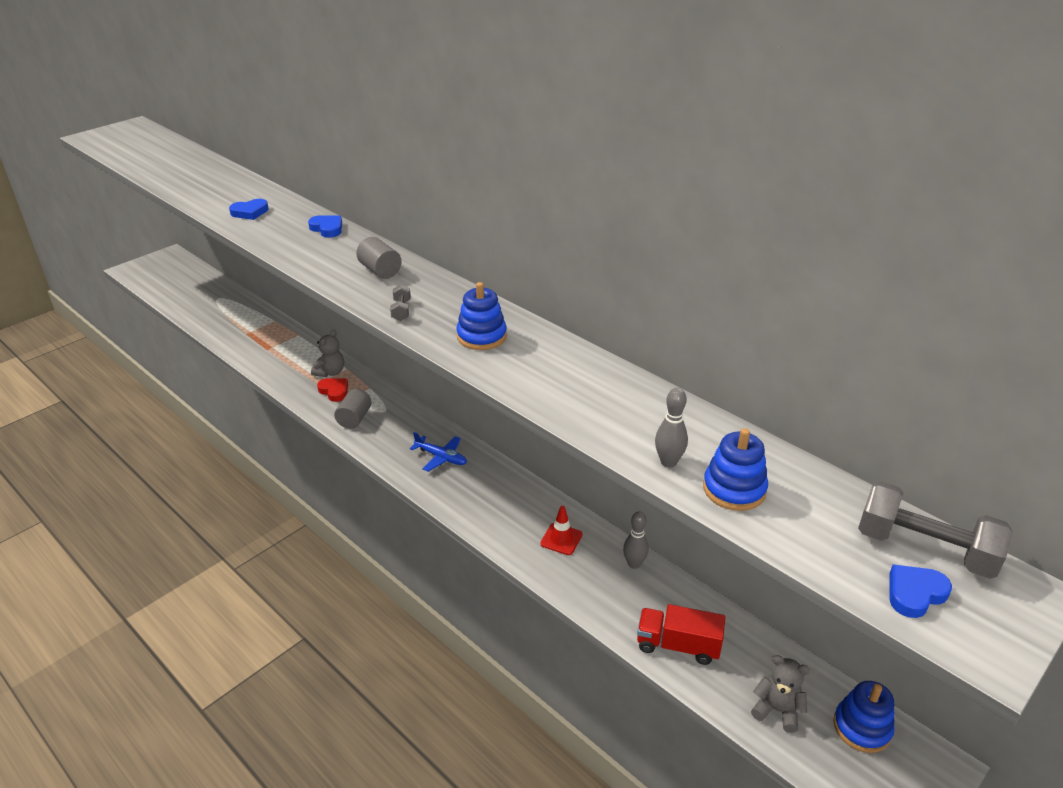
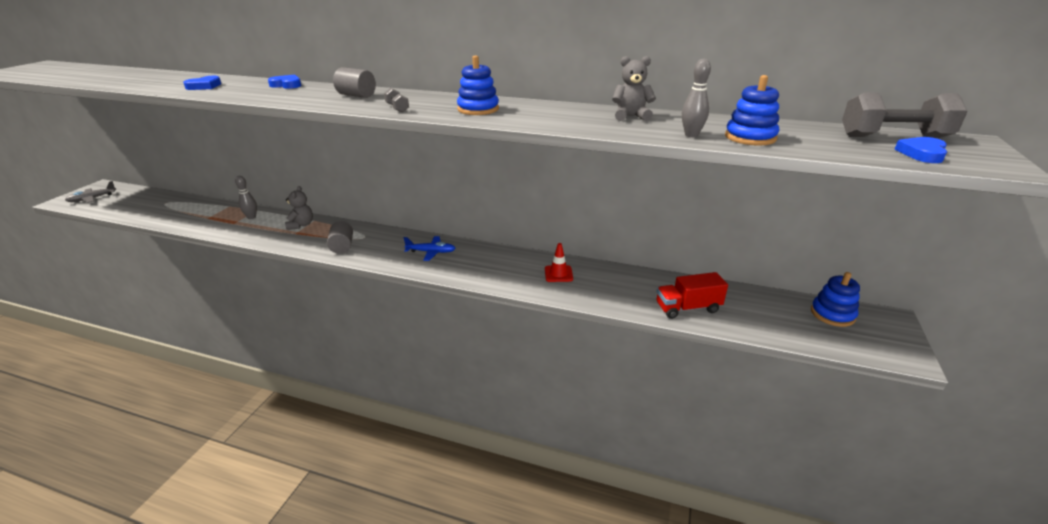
camera: 25 degrees left, 5 degrees down
red heart [317,378,348,402] -> none
grey bowling pin [623,511,649,569] -> grey bowling pin moved to [235,176,257,219]
grey teddy bear [751,655,810,733] -> grey teddy bear moved to [612,56,656,121]
none -> grey plane [65,181,116,203]

